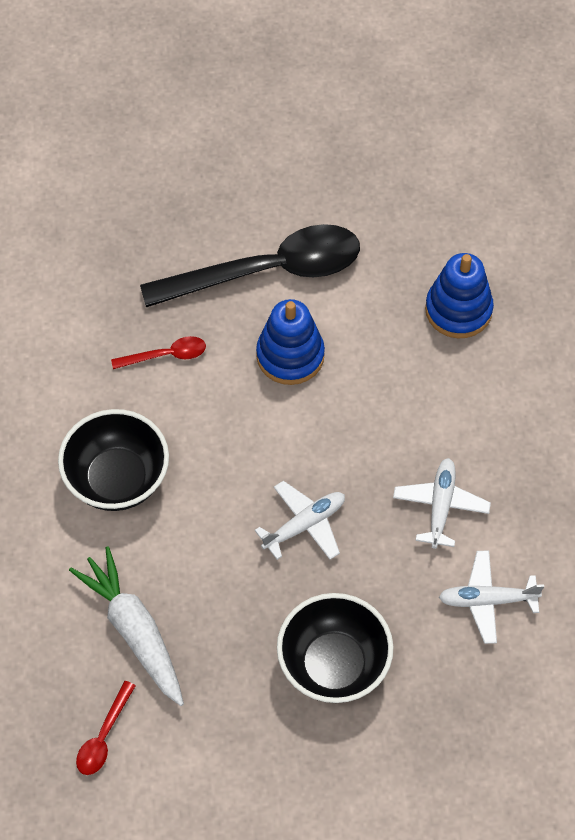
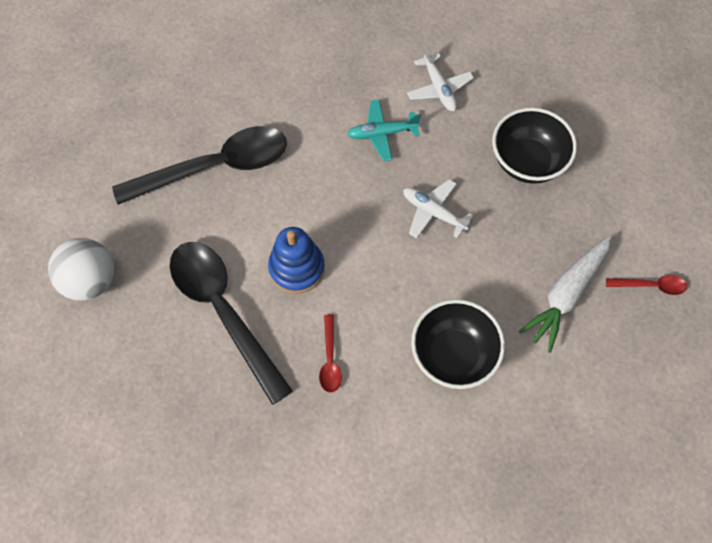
camera: 110 degrees left, 5 degrees up
red spoon [111,336,206,369] -> red spoon turned 150 degrees counterclockwise [319,314,342,393]
white plane [393,458,491,549] -> turquoise plane [347,100,421,161]
blue stacking toy [425,253,494,338] -> black spoon [112,126,287,205]
none -> white ball [48,238,114,301]

